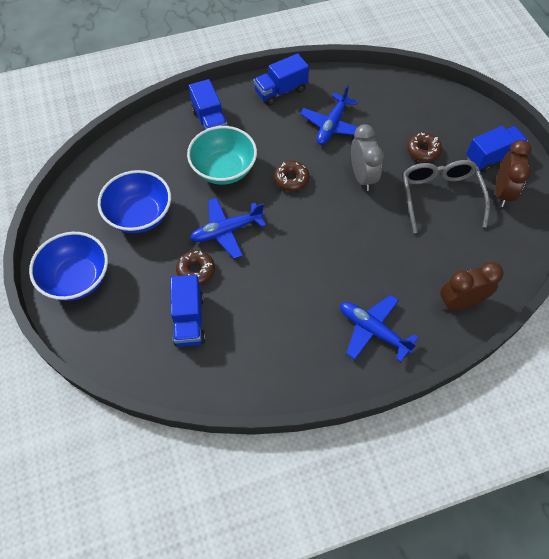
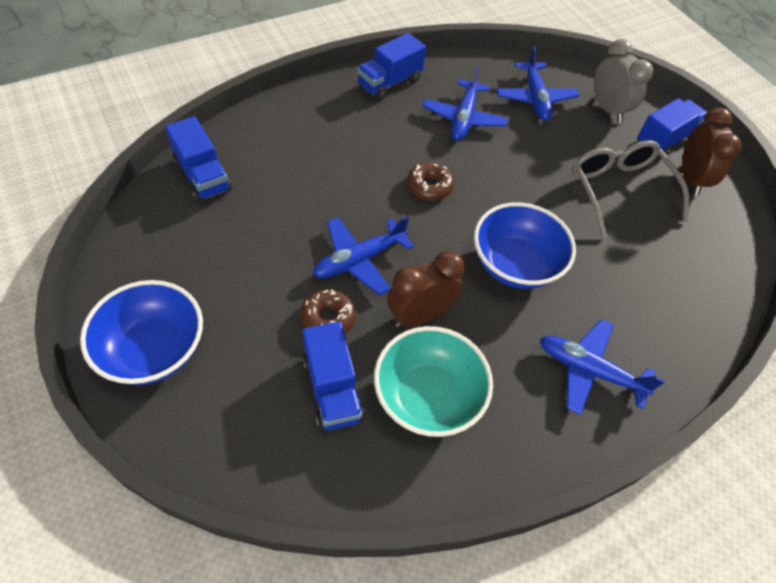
camera: 15 degrees left, 5 degrees down
blue bowl [98,170,171,233] -> blue bowl moved to [474,202,576,289]
turquoise bowl [187,126,257,185] -> turquoise bowl moved to [374,326,493,437]
blue truck [189,79,228,131] -> blue truck moved to [165,116,232,202]
grey clock [351,124,384,191] -> grey clock moved to [594,39,653,123]
brown donut [407,133,442,162] -> none
brown clock [440,262,504,311] -> brown clock moved to [387,251,465,328]
none -> blue plane [497,46,579,121]

